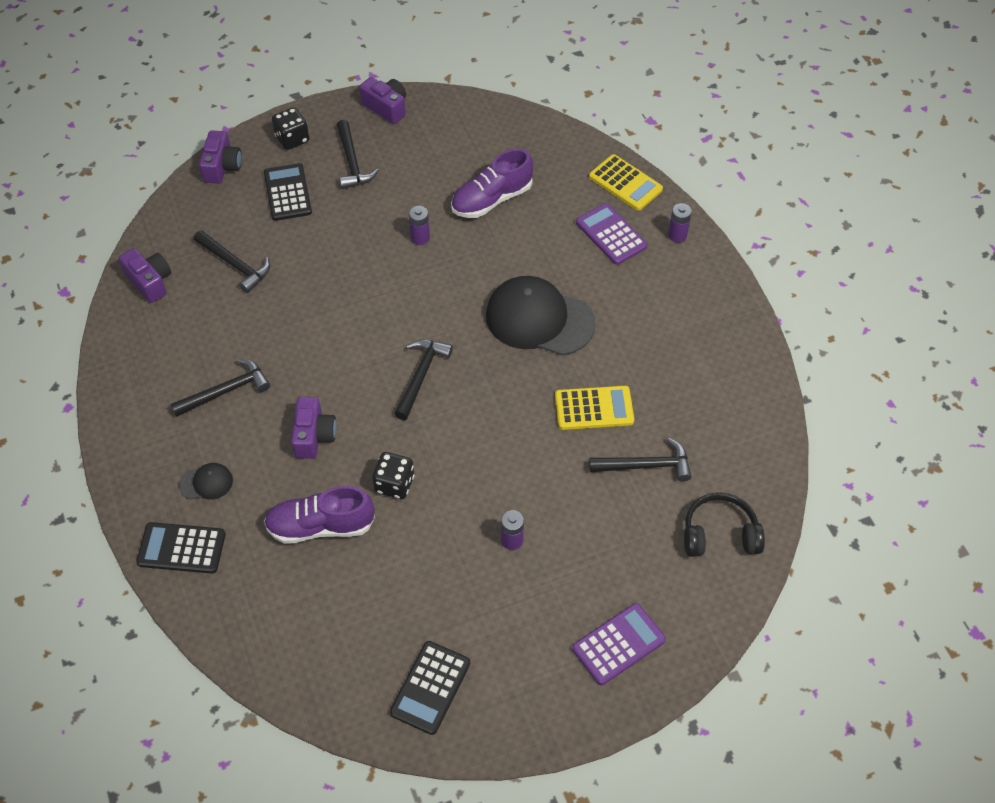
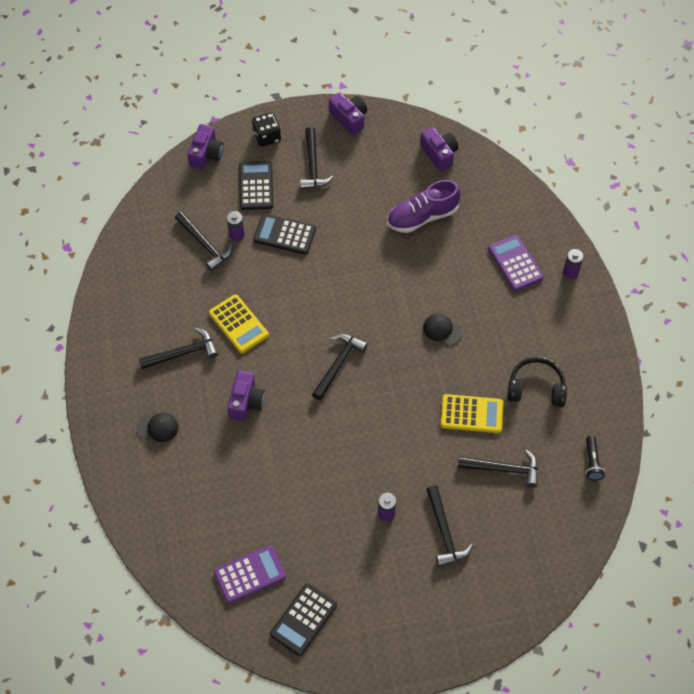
camera: 10 degrees right, 5 degrees up
purple camera [119,248,171,303] -> purple camera moved to [420,127,459,172]
black calculator [136,522,226,574] -> black calculator moved to [253,214,316,255]
purple shoe [264,486,375,544] -> none
black dice [372,452,414,499] -> none
purple battery [409,206,430,245] -> purple battery moved to [227,211,245,241]
black cap [486,276,596,356] -> black cap [423,313,462,345], size x0.44
purple calculator [572,603,666,685] -> purple calculator moved to [214,545,286,604]
yellow calculator [589,154,663,211] -> yellow calculator moved to [209,294,269,353]
black headphones [684,492,765,557] -> black headphones moved to [507,357,567,407]
none -> black hammer [426,485,473,567]
none -> black flashlight [586,436,605,480]

